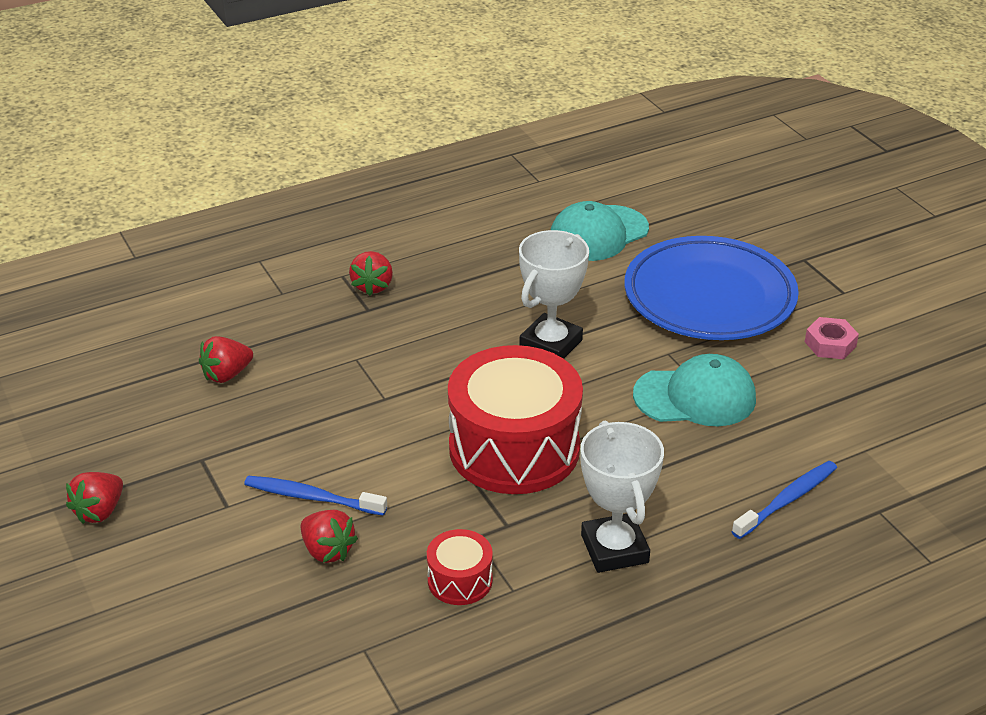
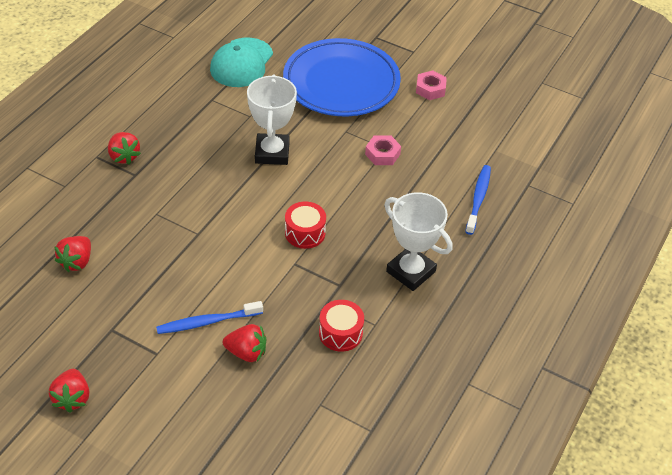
camera: 35 degrees left, 10 degrees up
red drum [448,345,583,494] -> red drum [285,202,326,249], size x0.45
turquoise cap [633,354,756,426] -> pink nut [365,136,401,165]

